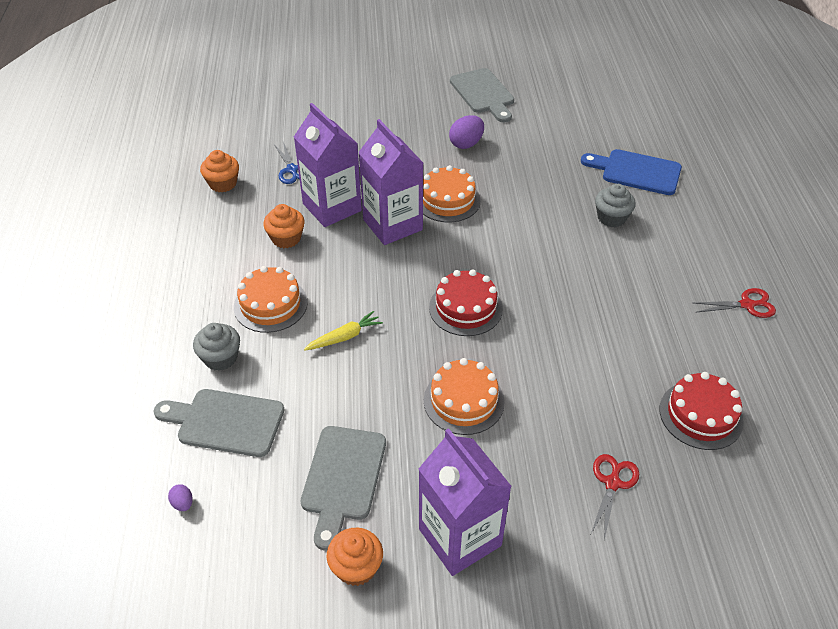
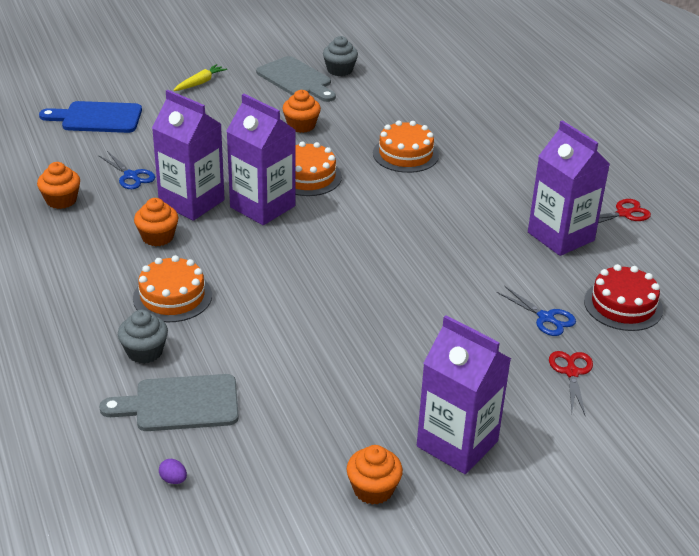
camera: 20 degrees left, 10 degrees down
grey cutting board [301,426,386,550] -> none
yellow carrot [304,311,383,351] -> yellow carrot moved to [173,64,227,91]
orange cake [424,358,505,435] -> orange cake moved to [373,120,439,173]
red cake [429,269,503,336] -> none
purple egg [449,115,484,149] -> orange cupcake [283,90,321,133]
blue cutting board [581,149,682,195] -> blue cutting board moved to [39,101,142,133]
grey cupcake [595,184,636,227] -> grey cupcake moved to [323,36,358,76]
none -> blue scissors [497,286,576,336]
none -> purple carton [528,120,610,256]

